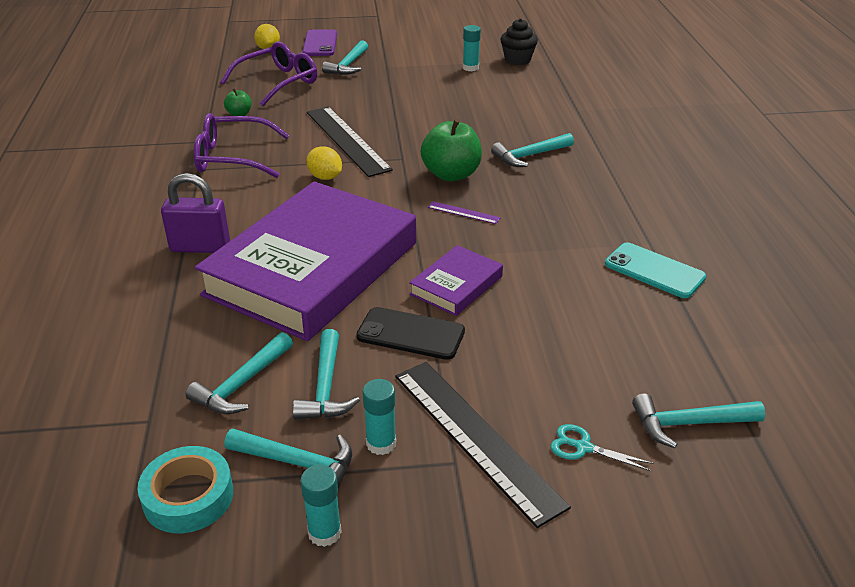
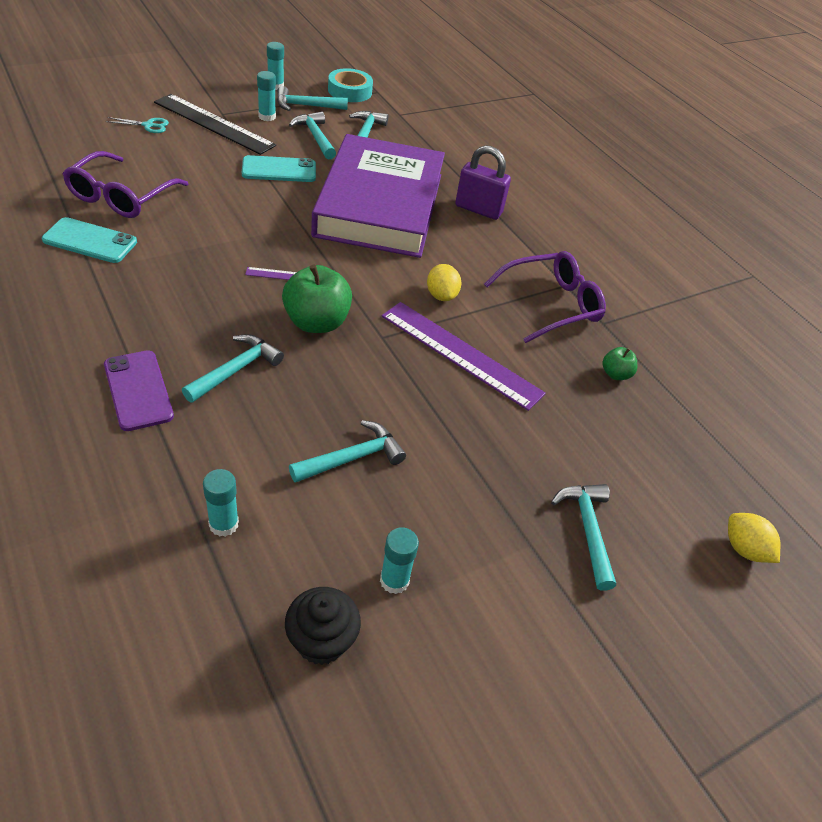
camera: 150 degrees right, 10 degrees up
purple padlock [161,173,230,253] -> purple padlock turned 45 degrees clockwise [455,145,511,220]
purple glasses [221,41,317,106] -> purple glasses moved to [63,151,188,218]
purple phone [302,29,337,56] -> purple phone moved to [104,350,174,431]
yellow lemon [306,146,342,180] -> yellow lemon turned 60 degrees clockwise [427,264,462,301]
black ruler [307,107,393,177] -> purple ruler [382,302,546,411]
black phone [356,307,465,360] -> turquoise phone [242,155,316,182]
purple book [409,245,503,316] -> none
turquoise hammer [632,393,765,448] -> turquoise hammer moved to [289,420,406,483]
none -> turquoise glue stick [203,469,239,537]

